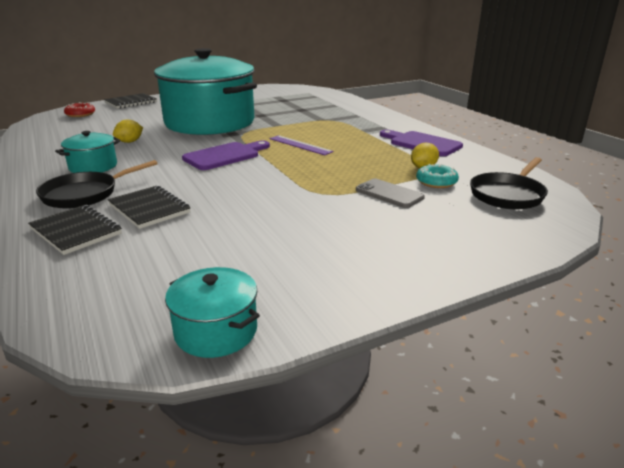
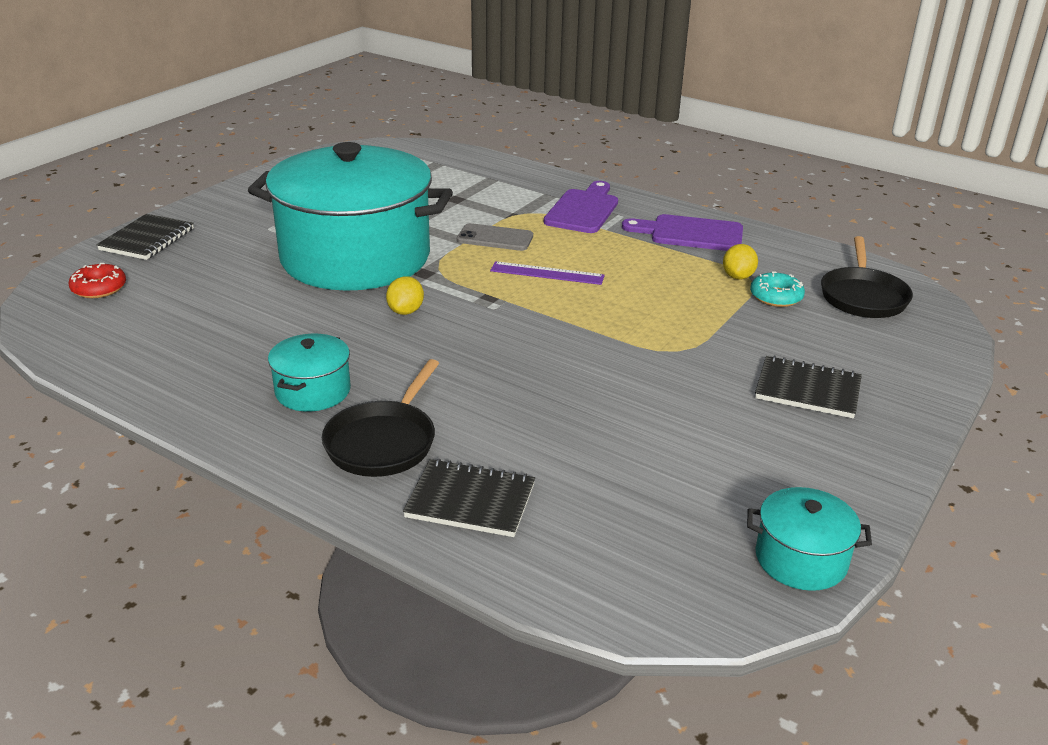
camera: 30 degrees left, 5 degrees up
black notebook [107,185,190,229] -> black notebook moved to [755,355,862,418]
yellow lemon [113,120,143,143] -> yellow lemon moved to [386,276,424,315]
purple cutting board [182,141,270,170] -> purple cutting board moved to [544,181,618,233]
grey phone [356,179,425,208] -> grey phone moved to [457,223,533,251]

